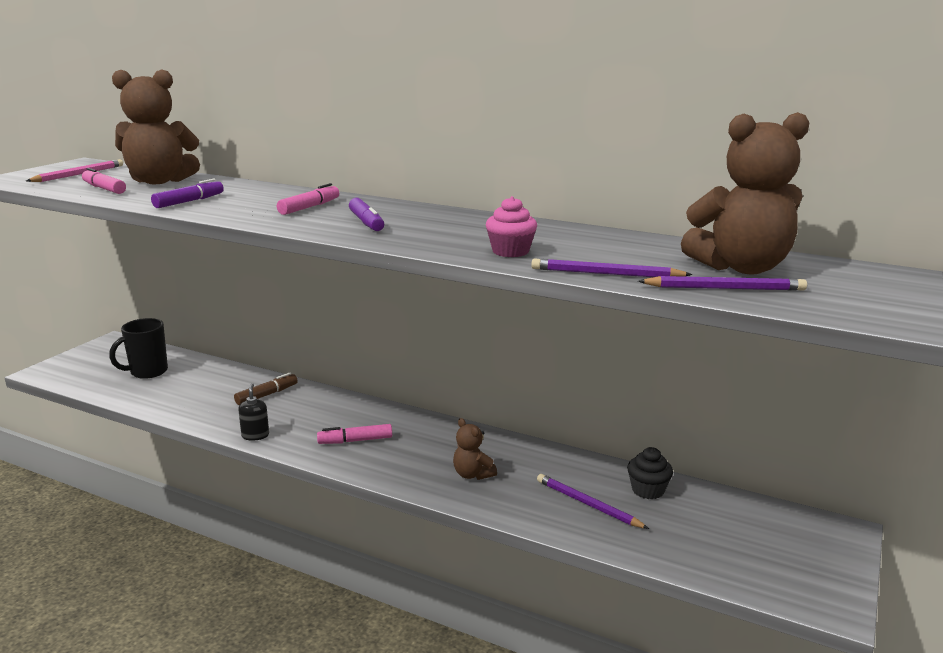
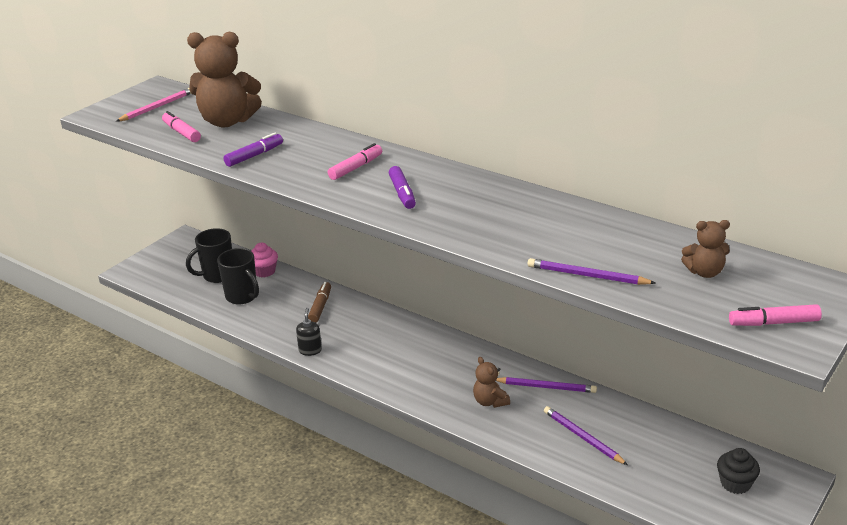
camera: 10 degrees right, 10 degrees up
brown marker [234,373,298,405] -> brown marker turned 45 degrees counterclockwise [308,282,331,323]
pink marker [317,424,392,444] -> pink marker moved to [729,304,822,326]
pink cupcake [486,196,537,257] -> pink cupcake moved to [252,243,278,277]
black cupcake [627,447,673,499] -> black cupcake moved to [717,448,760,494]
purple pencil [638,276,807,291] -> purple pencil moved to [496,377,597,393]
brown teddy bear [681,112,810,274] -> brown teddy bear [681,220,730,278], size x0.50
none -> black mug [217,248,259,304]

